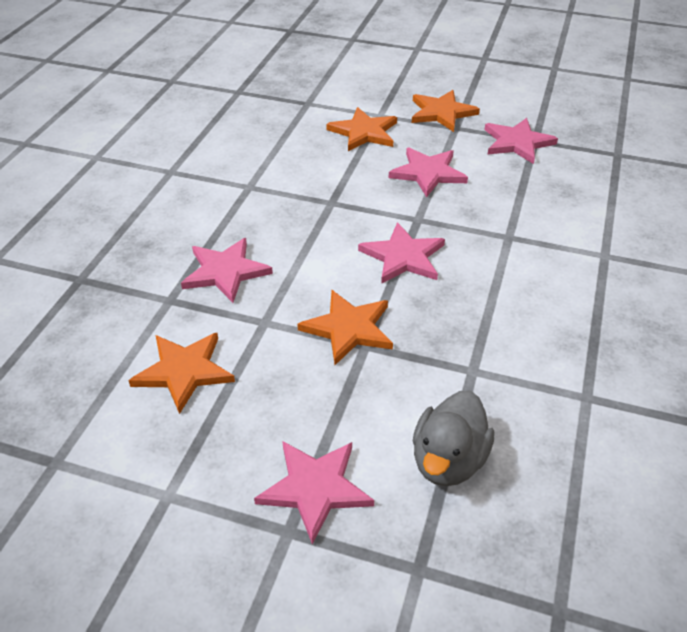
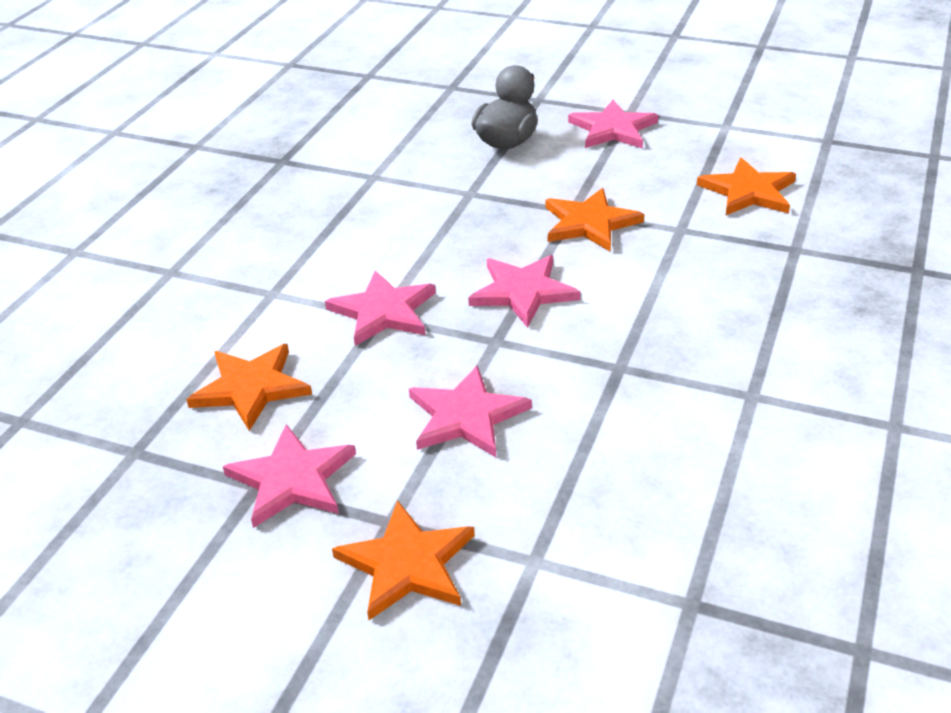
camera: 175 degrees left, 5 degrees down
pink star [181,238,273,303] -> pink star moved to [325,270,436,346]
orange star [326,107,397,151] -> orange star moved to [186,344,312,431]

